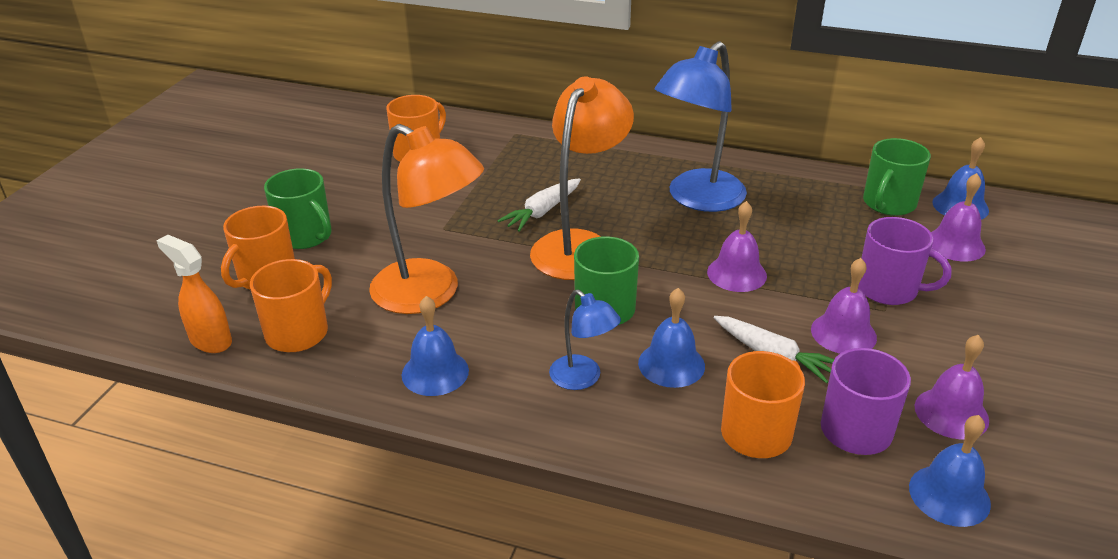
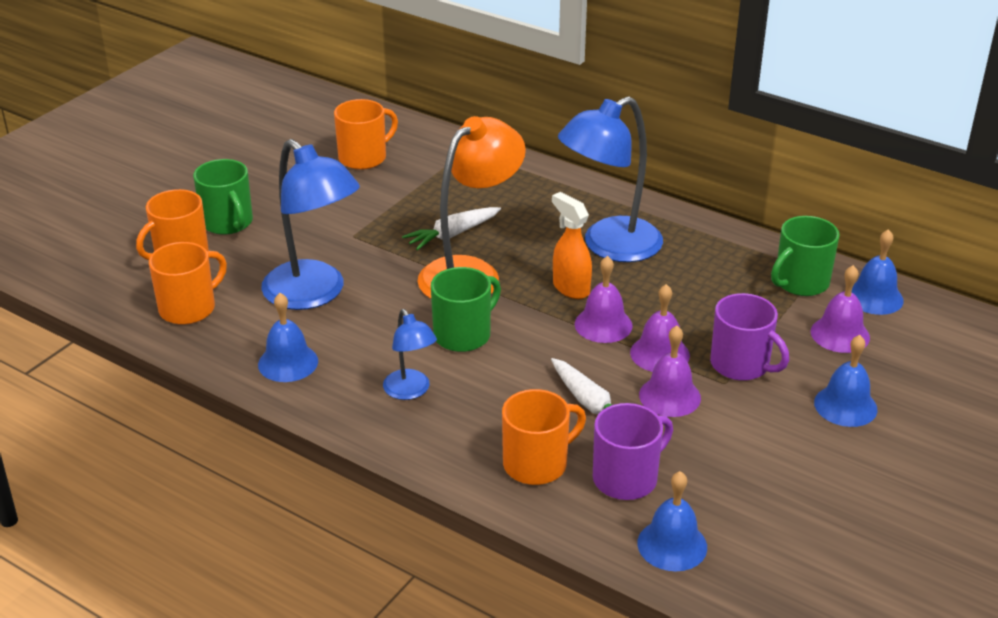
camera: 15 degrees right, 0 degrees up
orange spray bottle [156,235,232,353] -> orange spray bottle moved to [552,192,592,299]
orange lamp [369,124,484,314] -> blue lamp [261,139,360,310]
blue bell [638,288,705,388] -> blue bell moved to [814,335,878,427]
purple bell [915,335,989,439] -> purple bell moved to [630,284,690,372]

